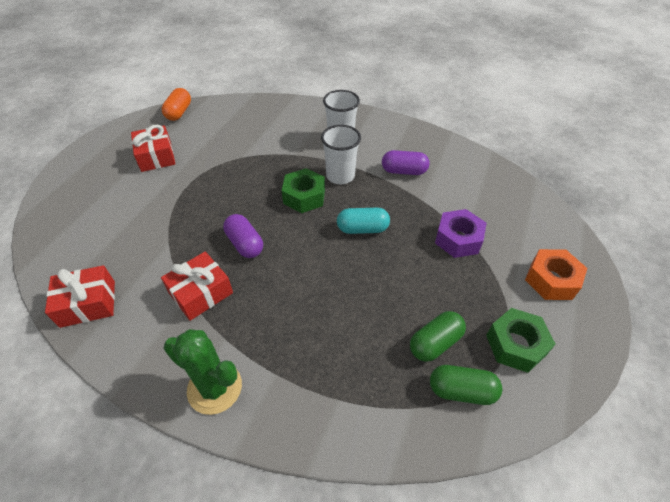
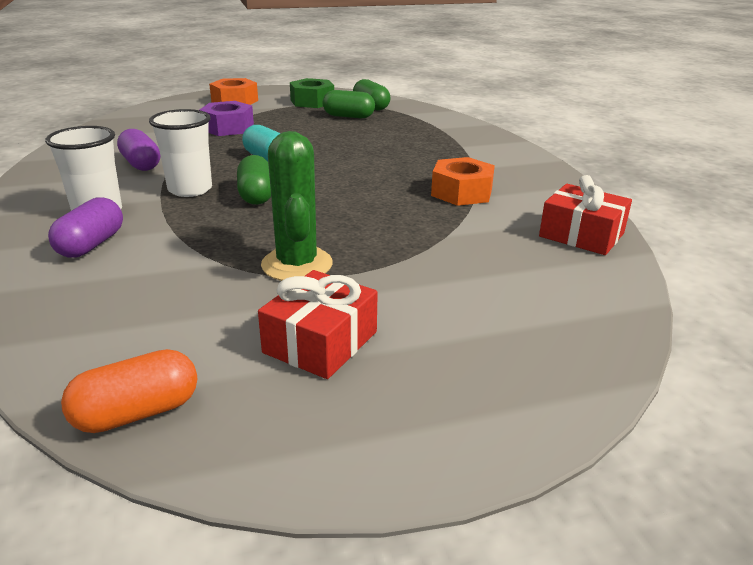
camera: 130 degrees left, 20 degrees down
red gift [161,252,233,321] -> orange nut [431,157,495,206]
green cactus [164,329,242,415] -> green cactus moved to [261,131,333,281]
purple capsule [223,214,263,258] -> purple capsule moved to [48,197,123,257]
green nut [282,168,325,213] -> green capsule [237,155,271,205]

